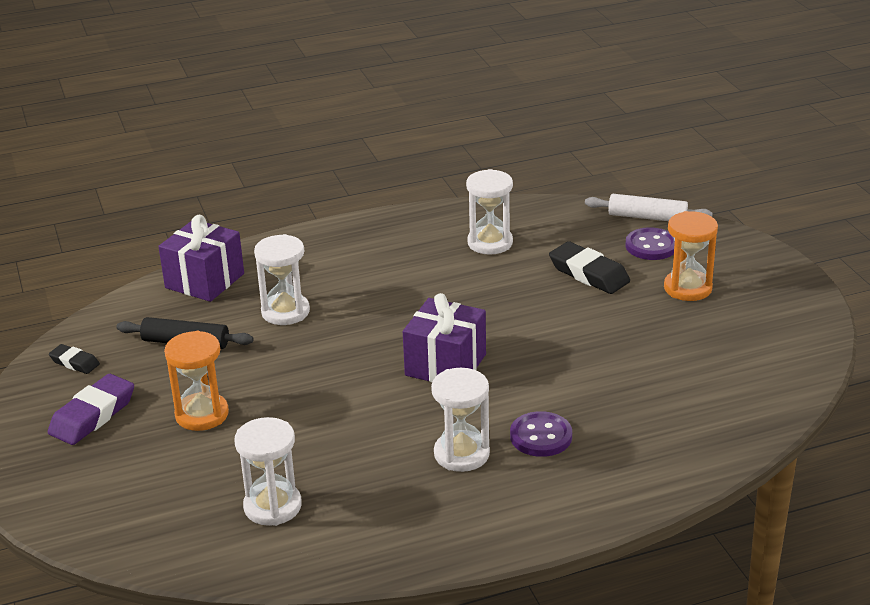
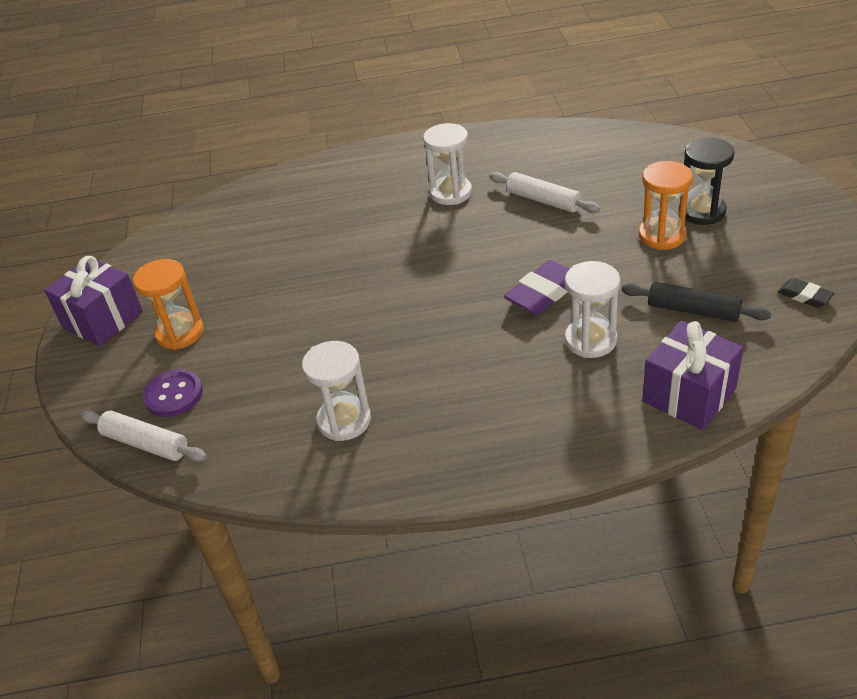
camera: 165 degrees left, 10 degrees up
purple eraser [48,374,134,445] -> purple eraser moved to [504,260,569,315]
white hourglass [234,417,302,526] -> none
purple gift [403,293,486,382] -> purple gift moved to [44,256,143,346]
purple button [510,411,572,457] -> none
black eraser [549,241,630,294] -> none
none -> white rolling pin [489,172,601,213]
none -> black hourglass [679,138,734,225]

